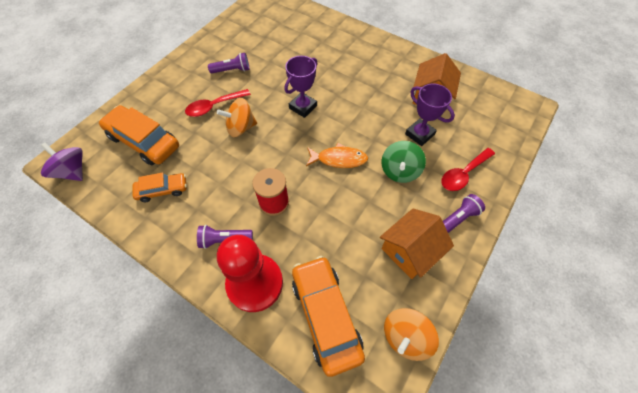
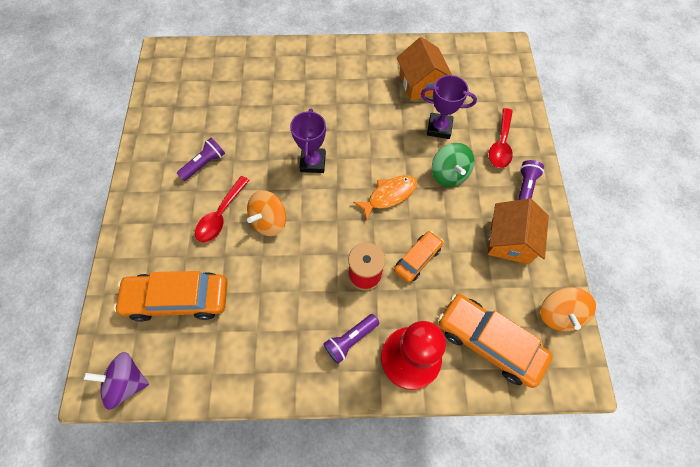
camera: 35 degrees left, 5 degrees up
orange car [132,172,187,202] -> orange car moved to [394,231,444,283]

